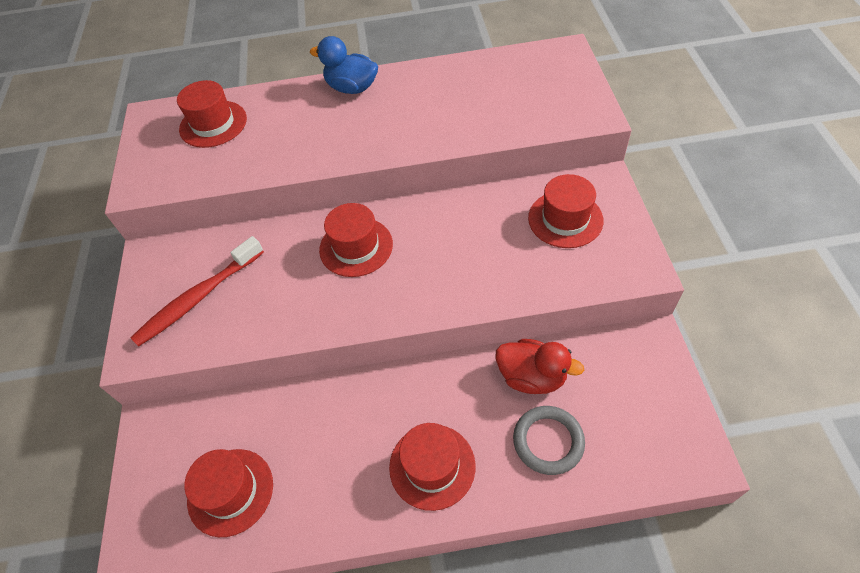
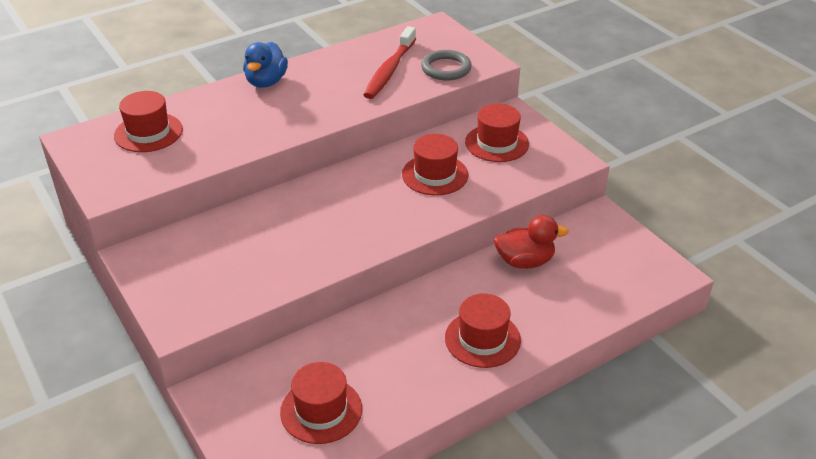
camera: 30 degrees left, 15 degrees down
red toothbrush [130,236,264,347] -> red toothbrush moved to [364,26,416,99]
blue duck [310,36,378,94] -> blue duck turned 75 degrees counterclockwise [243,42,288,88]
red hat [319,203,393,277] -> red hat moved to [402,134,469,196]
grey ring [513,406,585,475] -> grey ring moved to [421,50,472,81]

